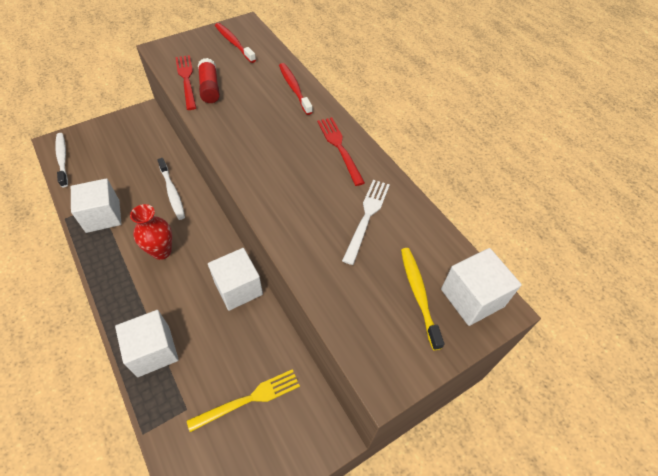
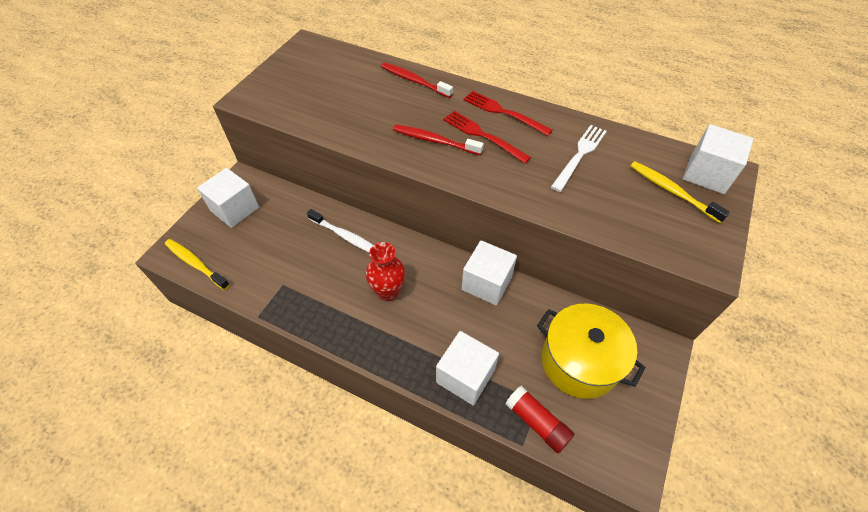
camera: 30 degrees left, 0 degrees up
white toothbrush [55,133,68,187] -> yellow toothbrush [165,239,230,290]
white cube [71,178,121,233] -> white cube moved to [197,168,259,228]
red fork [175,55,196,110] -> red fork moved to [443,111,531,163]
yellow fork [187,369,300,432] -> yellow pot [537,303,646,399]
red glue stick [198,58,220,103] -> red glue stick moved to [505,386,574,453]
red toothbrush [215,23,256,63] -> red toothbrush moved to [393,124,484,155]
white fork [342,180,390,265] -> white fork turned 45 degrees clockwise [551,125,607,192]

